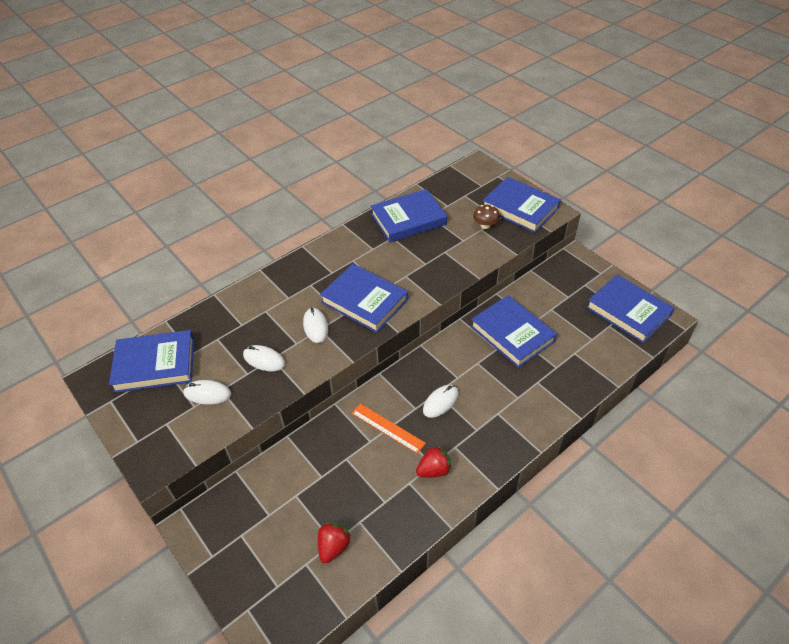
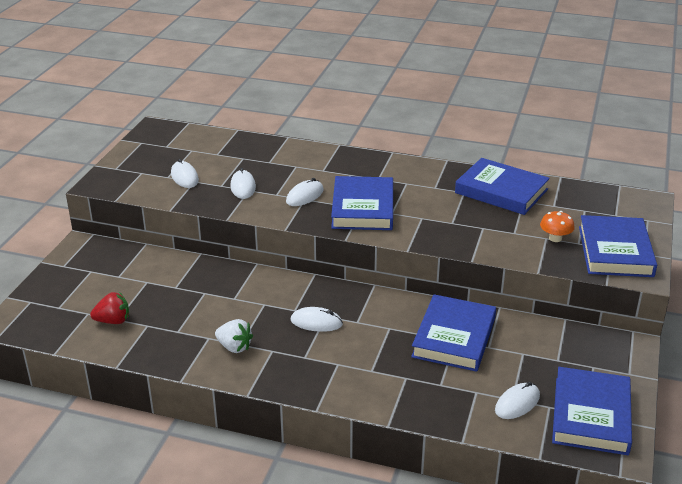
camera: 55 degrees right, 15 degrees down
blue book [109,330,194,393] -> none
orange ruler [352,403,426,454] -> none
red strawberry [416,445,452,478] -> white strawberry [215,319,253,353]
brown mushroom [473,205,500,229] -> orange mushroom [540,211,575,242]
none -> white mouse [495,382,540,419]

